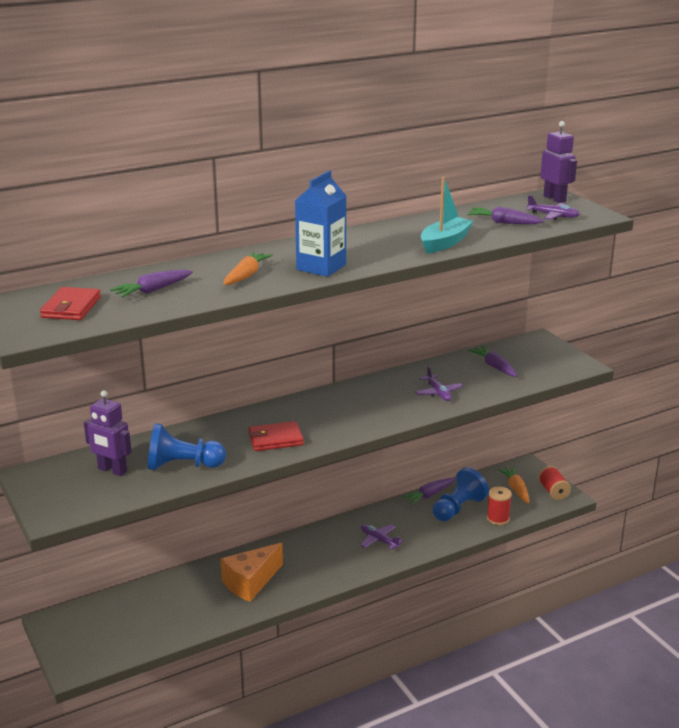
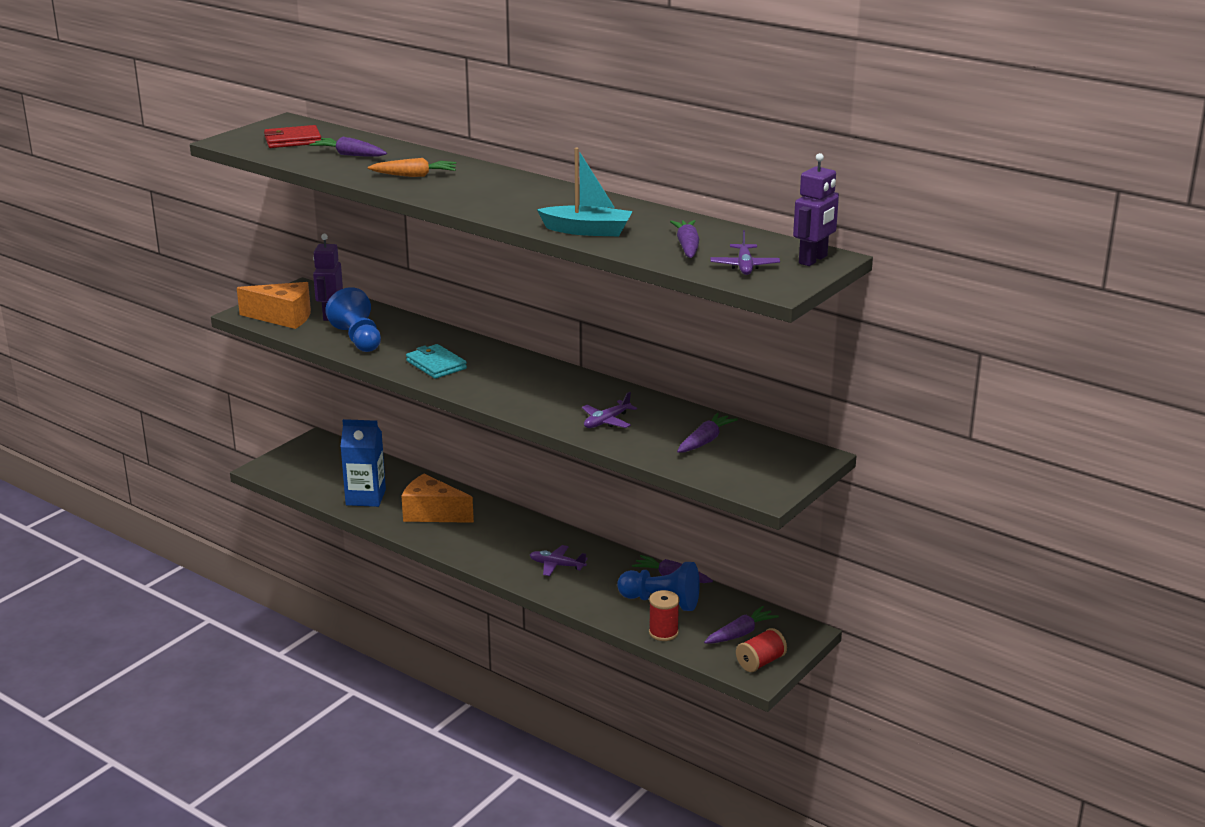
camera: 65 degrees right, 0 degrees up
red wallet [248,421,304,451] -> turquoise wallet [406,344,467,379]
blue carton [295,171,346,277] -> blue carton moved to [340,419,386,507]
purple plane [360,524,404,550] -> purple plane turned 90 degrees counterclockwise [530,545,588,576]
orange carrot [498,466,529,504] -> purple carrot [704,606,779,644]
none -> orange cheese [237,282,311,329]

